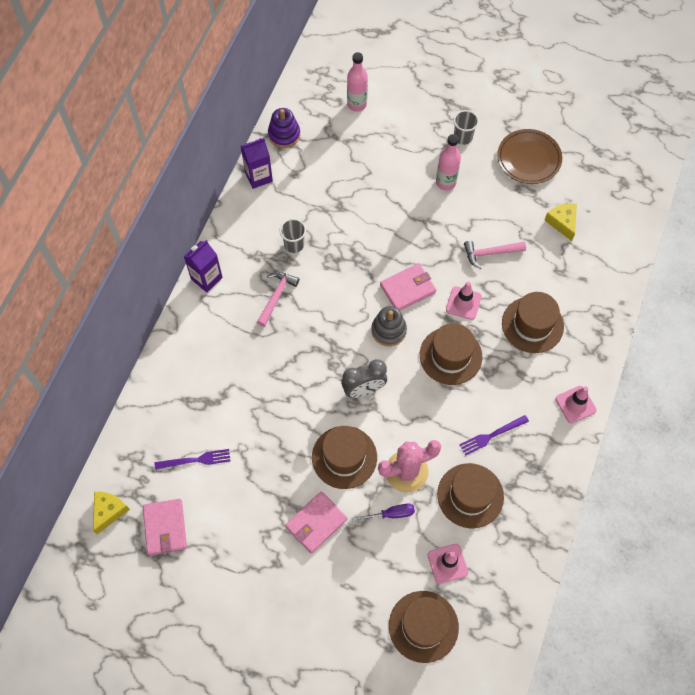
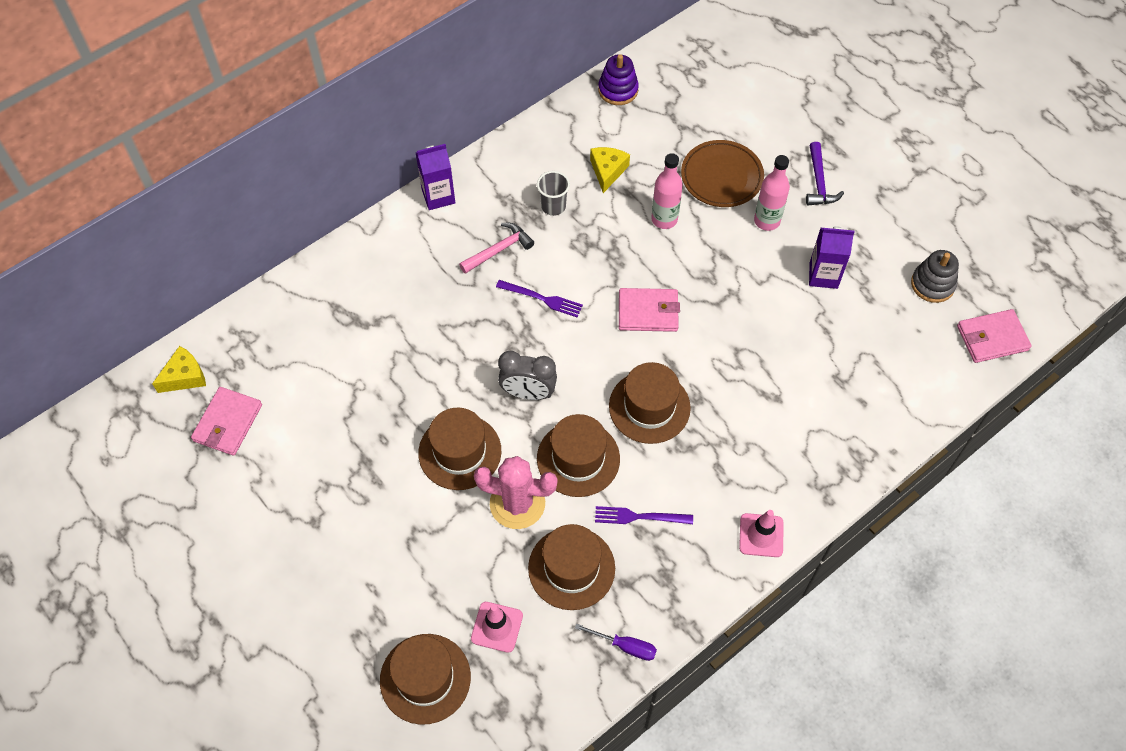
camera: 30 degrees right, 5 degrees down
purple fork [155,449,231,470] -> purple fork moved to [496,280,583,318]
purple carton [241,138,273,189] -> purple carton moved to [809,226,855,289]
pink wallet [285,491,347,554] -> pink wallet moved to [957,309,1032,363]
pink bottle [347,52,368,112] -> pink bottle moved to [651,153,683,229]
purple screwdriver [352,504,415,521] -> purple screwdriver moved to [575,624,657,661]
grey stacking toy [371,306,407,346] -> grey stacking toy moved to [911,250,959,303]
pink traffic cone [446,282,482,320] -> none
grey cup [454,110,479,145] -> purple hammer [806,142,844,205]
pink hammer [464,241,526,269] -> none
brown plate [497,129,562,184] -> brown plate moved to [681,140,764,207]
brown hat [502,292,564,353] -> brown hat moved to [537,414,620,497]
yellow cheese [544,203,577,241] -> yellow cheese moved to [590,147,630,193]

